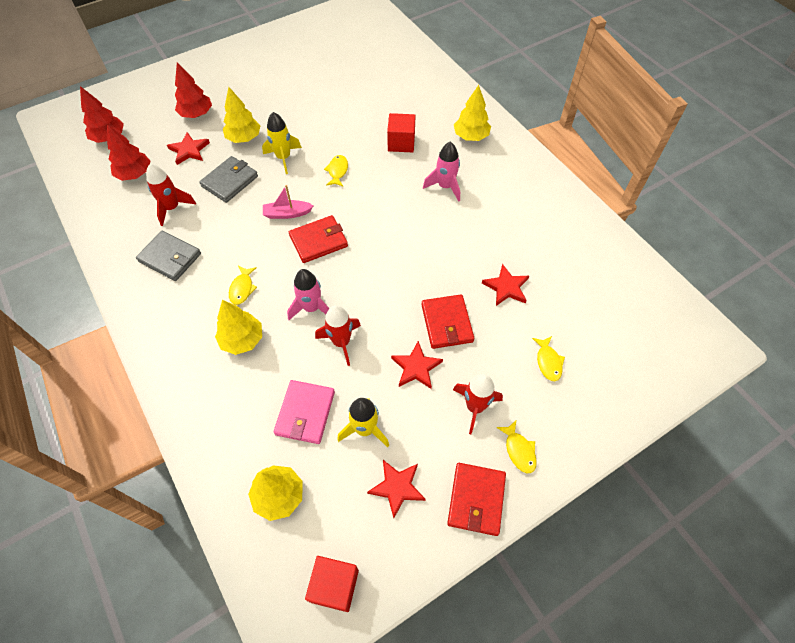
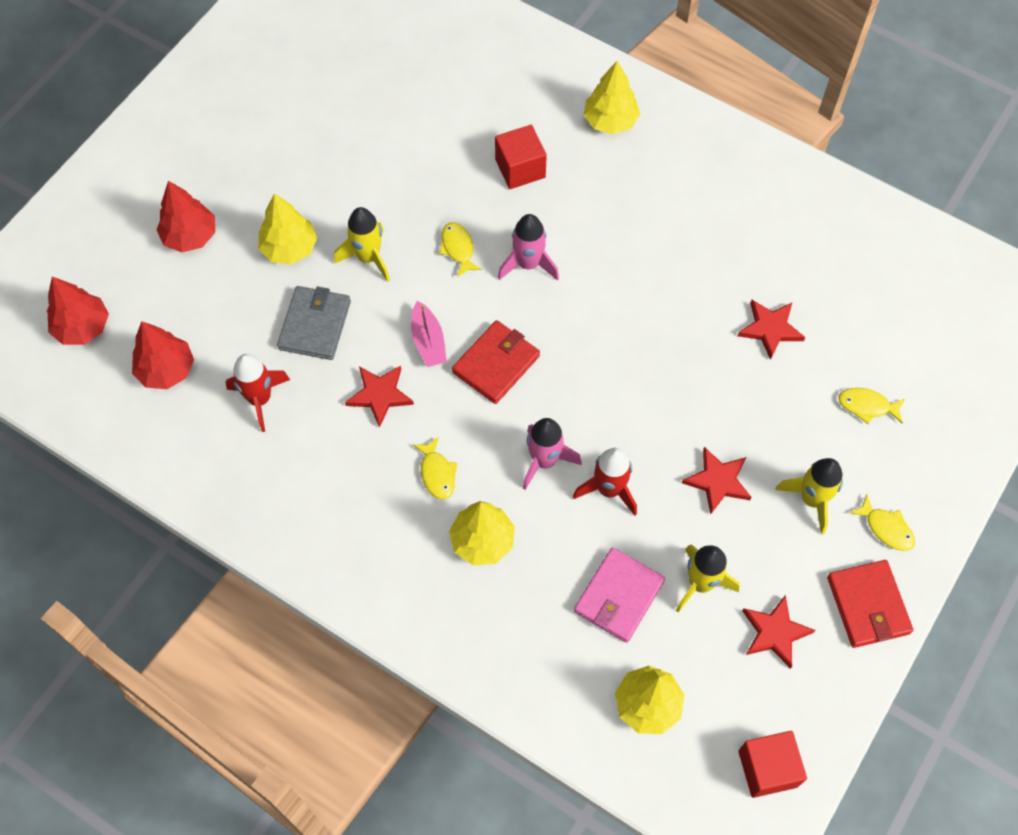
camera: 25 degrees left, 5 degrees up
grey wallet [136,231,201,281] -> none
red star [167,132,210,165] -> red star moved to [345,366,414,428]
pink boat [263,185,314,219] -> pink boat turned 75 degrees counterclockwise [411,301,447,367]
pink wallet [274,380,335,444] -> pink wallet turned 45 degrees clockwise [574,547,665,643]
red wallet [421,294,474,349] -> none
pink rocket [423,142,460,202] -> pink rocket moved to [498,214,559,281]
red rocket [453,374,503,434] -> yellow rocket [775,458,843,535]
yellow fish [532,336,565,381] -> yellow fish turned 135 degrees clockwise [838,388,905,424]

